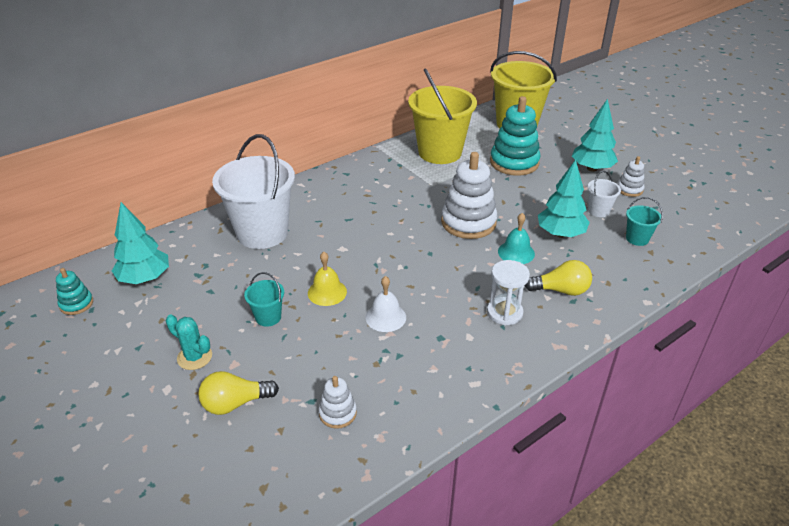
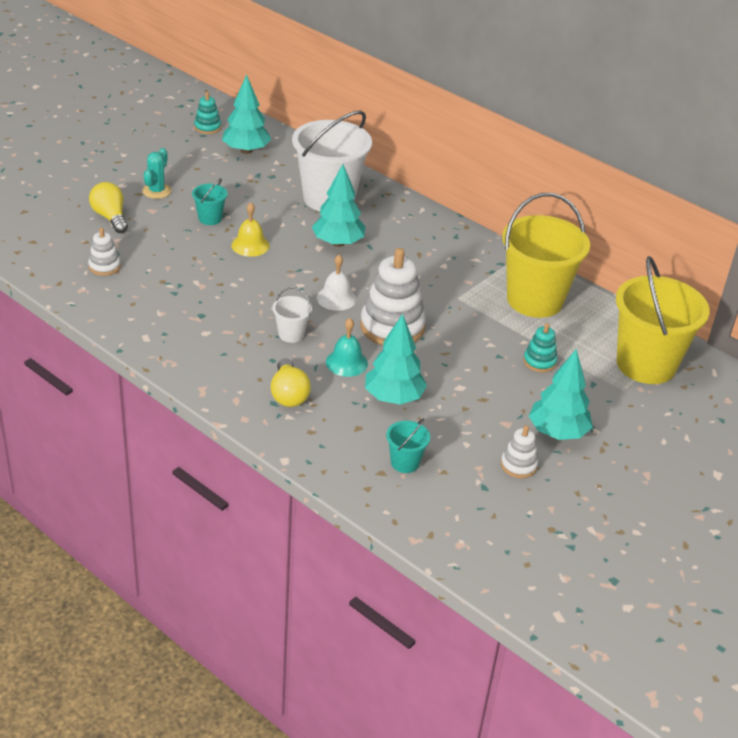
camera: 75 degrees right, 0 degrees up
white bell [366,276,406,332] -> white bell moved to [317,255,356,311]
white hourglass [487,260,530,325] -> none
turquoise stacking toy [490,96,541,176] -> turquoise stacking toy [523,323,558,372], size x0.50
white bucket [587,171,621,217] -> white bucket moved to [272,287,312,343]
none -> turquoise tree [312,164,365,247]

